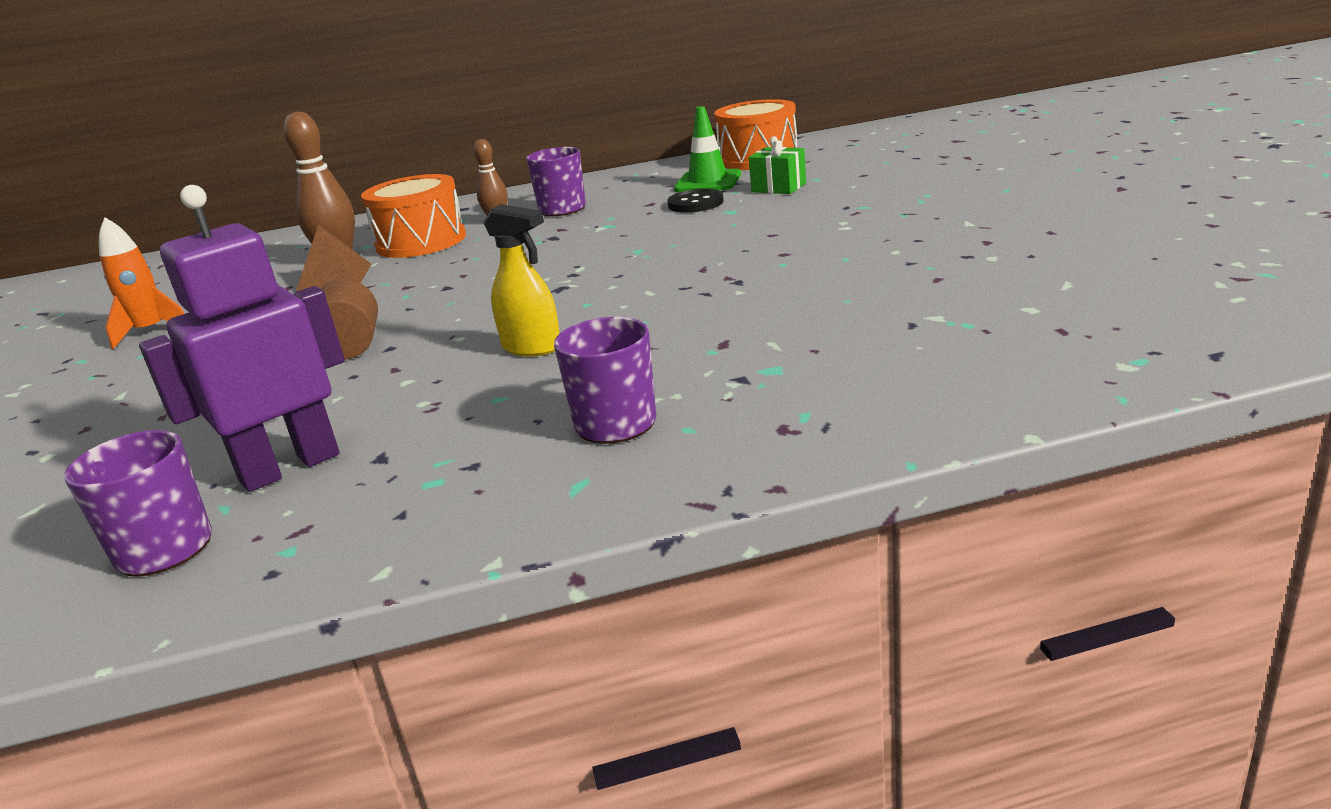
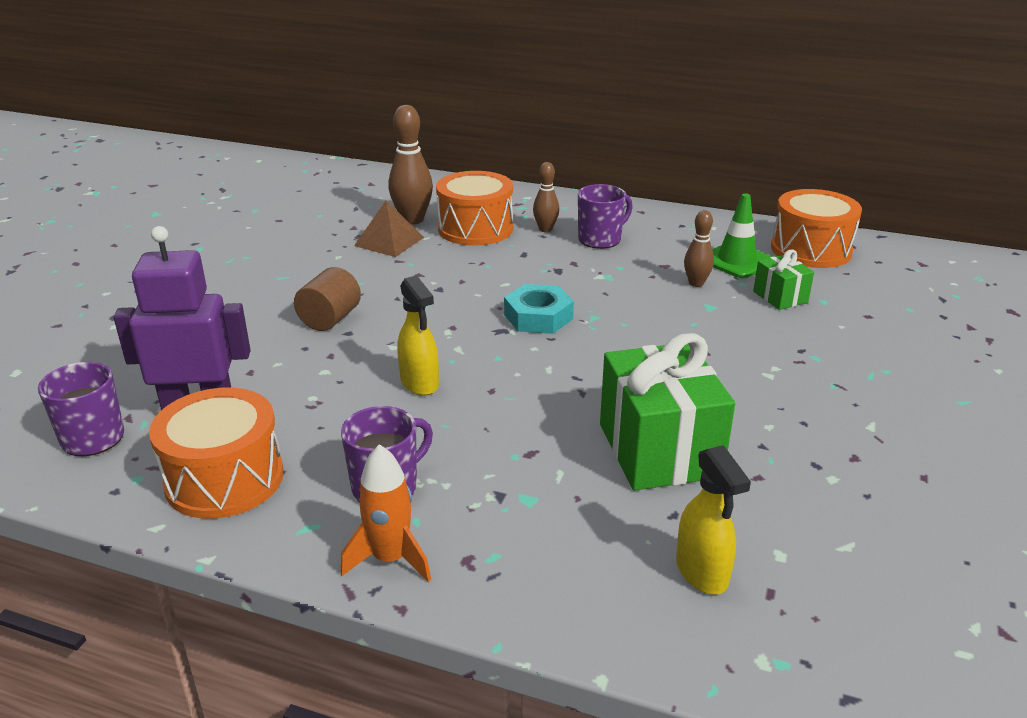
camera: 30 degrees right, 5 degrees up
orange rocket [99,217,185,349] -> orange rocket moved to [341,444,431,582]
black button [667,189,724,213] -> brown bowling pin [684,210,714,287]
none -> orange drum [149,388,283,519]
none -> turquoise nut [504,284,574,334]
none -> green gift [600,333,735,491]
none -> yellow spray bottle [676,445,751,595]

